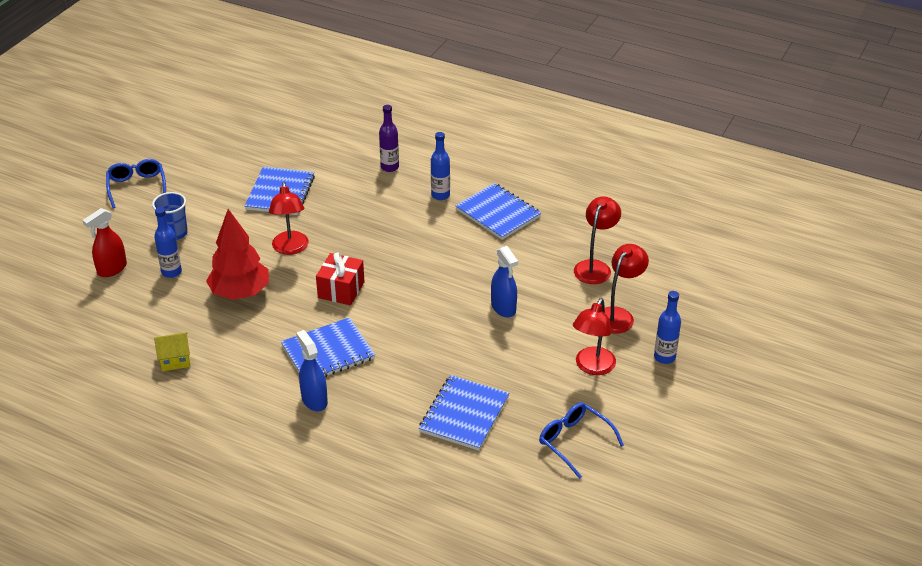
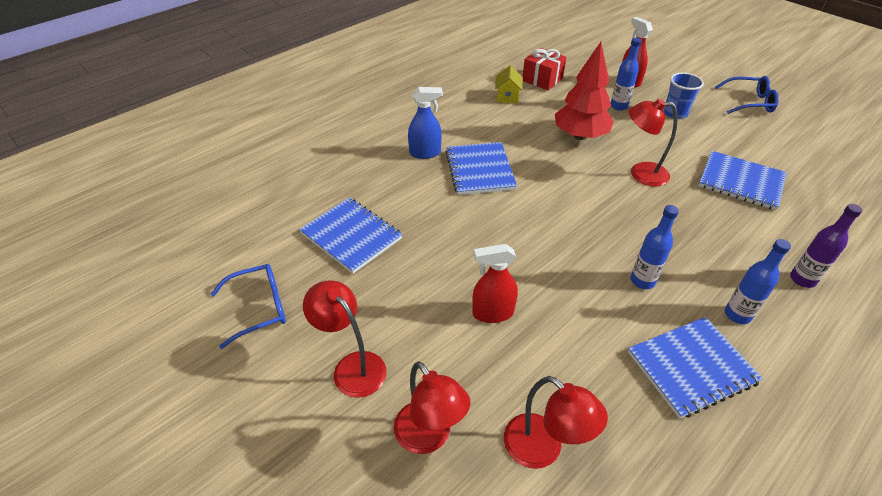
camera: 110 degrees right, 5 degrees up
red gift [316,252,365,305] -> red gift moved to [523,48,566,90]
blue spray bottle [491,246,518,317] -> red spray bottle [472,244,518,323]
blue bottle [654,291,681,364] -> blue bottle moved to [631,205,679,289]

